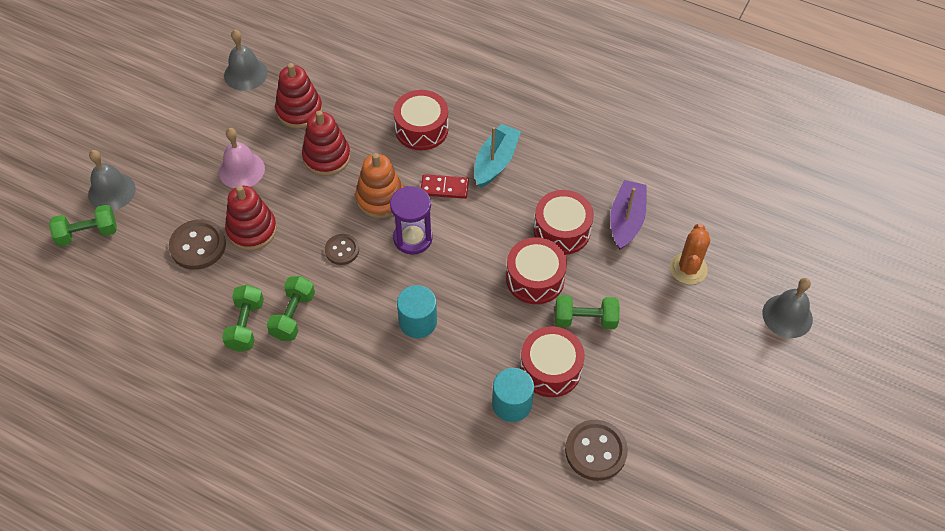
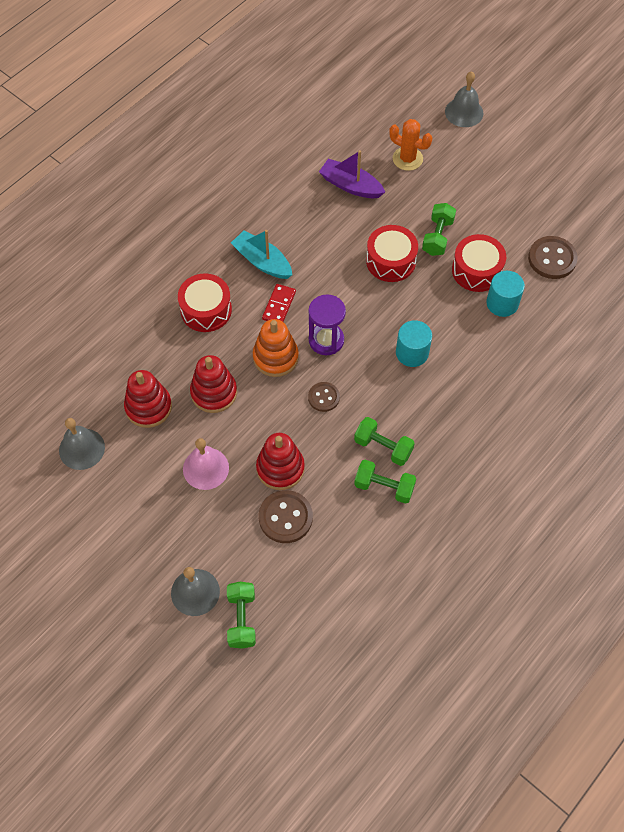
camera: 75 degrees left, 5 degrees up
red drum [534,190,594,255] -> none

